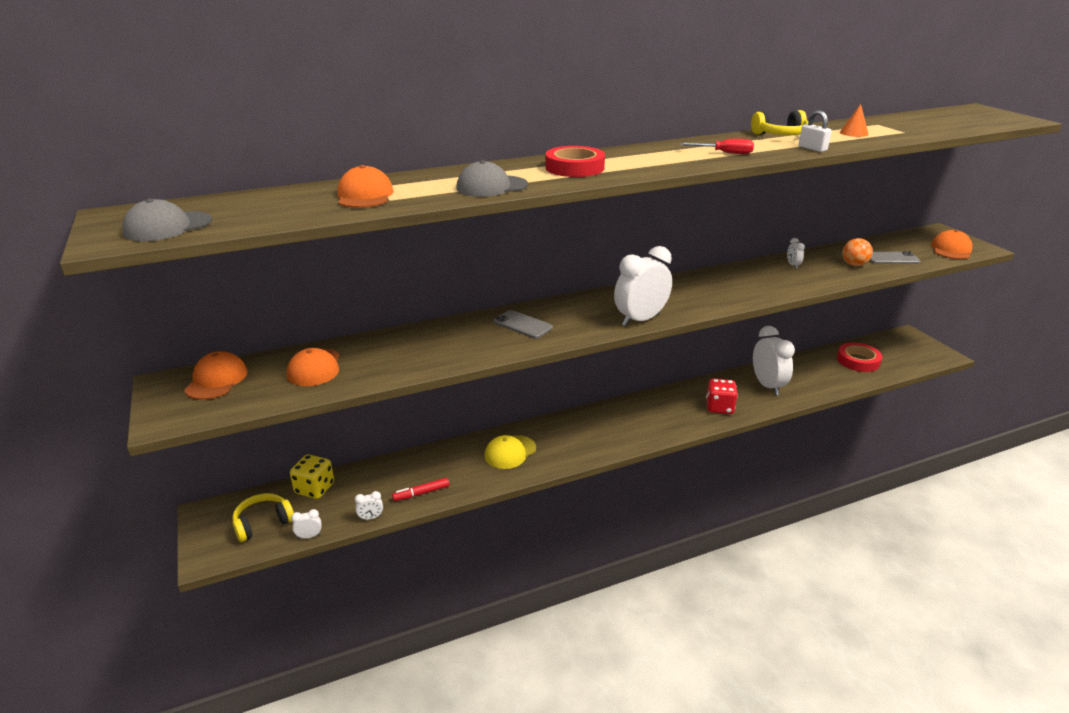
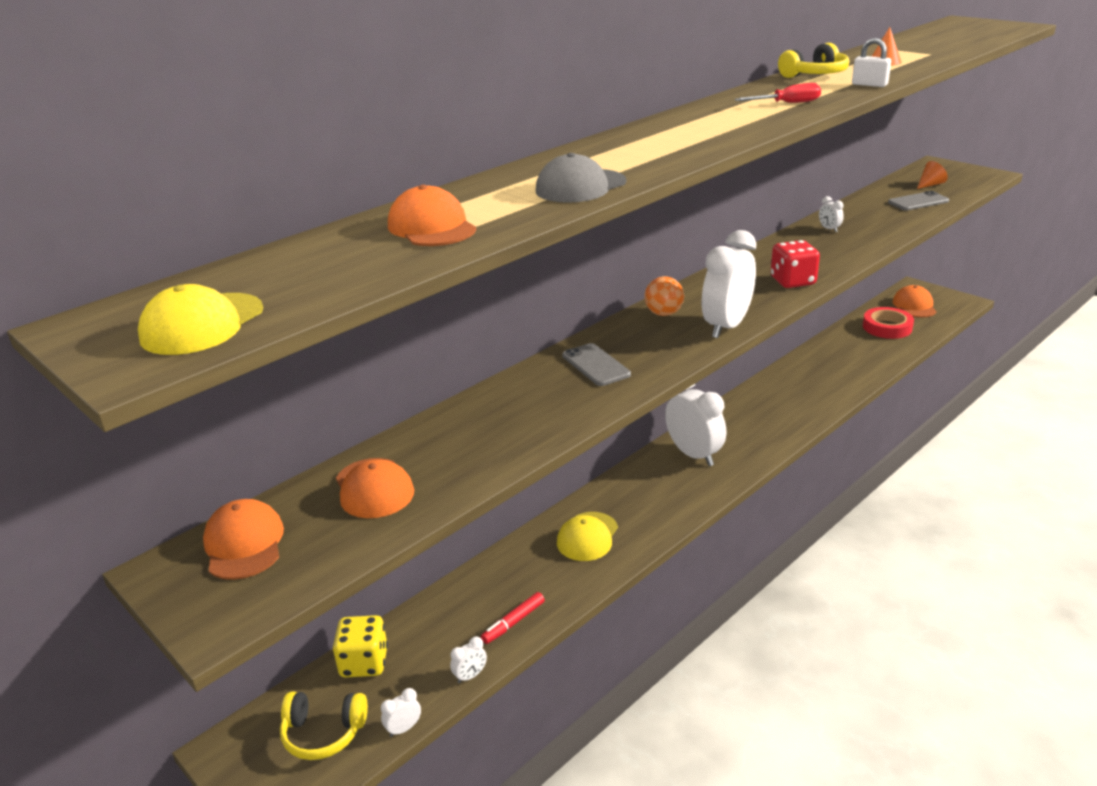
camera: 20 degrees left, 0 degrees up
grey cap [122,199,212,241] -> yellow cap [138,284,263,355]
yellow headphones [232,493,294,542] -> yellow headphones turned 120 degrees counterclockwise [280,692,368,760]
grey phone [493,310,553,339] -> grey phone turned 45 degrees clockwise [562,343,631,386]
red tape [545,146,605,177] -> none
red dice [706,379,738,414] -> red dice moved to [771,240,820,288]
white clock [753,326,795,395] -> white clock moved to [665,384,726,466]
orange ball [842,238,873,266] -> orange ball moved to [645,276,684,316]
orange cap [931,230,973,259] -> orange cap moved to [892,285,936,318]
none -> orange cone [917,161,948,189]

